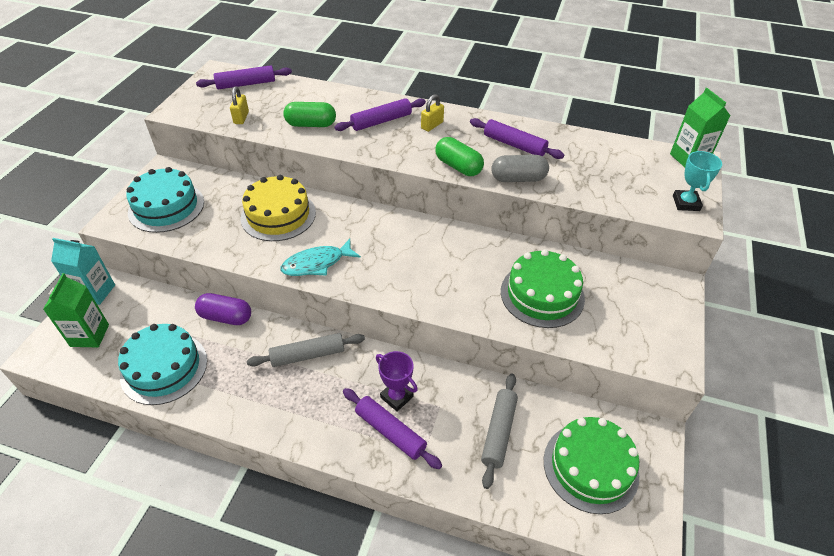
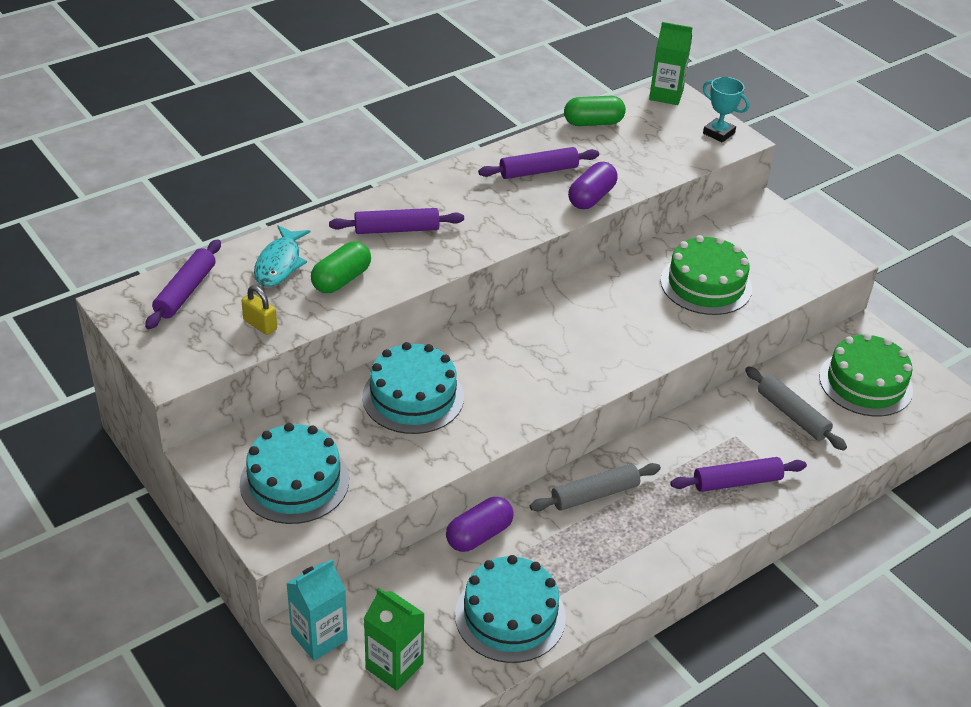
camera: 55 degrees left, 5 degrees down
yellow cake [241,175,316,241] -> turquoise cake [362,342,464,434]
grey rolling pin [247,333,365,367] -> grey rolling pin turned 45 degrees clockwise [530,463,661,511]
turquoise fish [280,239,361,276] -> turquoise fish moved to [254,225,310,287]
purple rolling pin [334,98,426,131] -> purple rolling pin turned 75 degrees clockwise [329,208,464,234]
purple trophy [376,351,418,411] -> none
yellow padlock [421,94,444,132] -> none
green capsule [435,137,484,176] -> green capsule moved to [564,96,626,126]
grey capsule [491,155,549,182] -> purple capsule [568,162,617,209]

